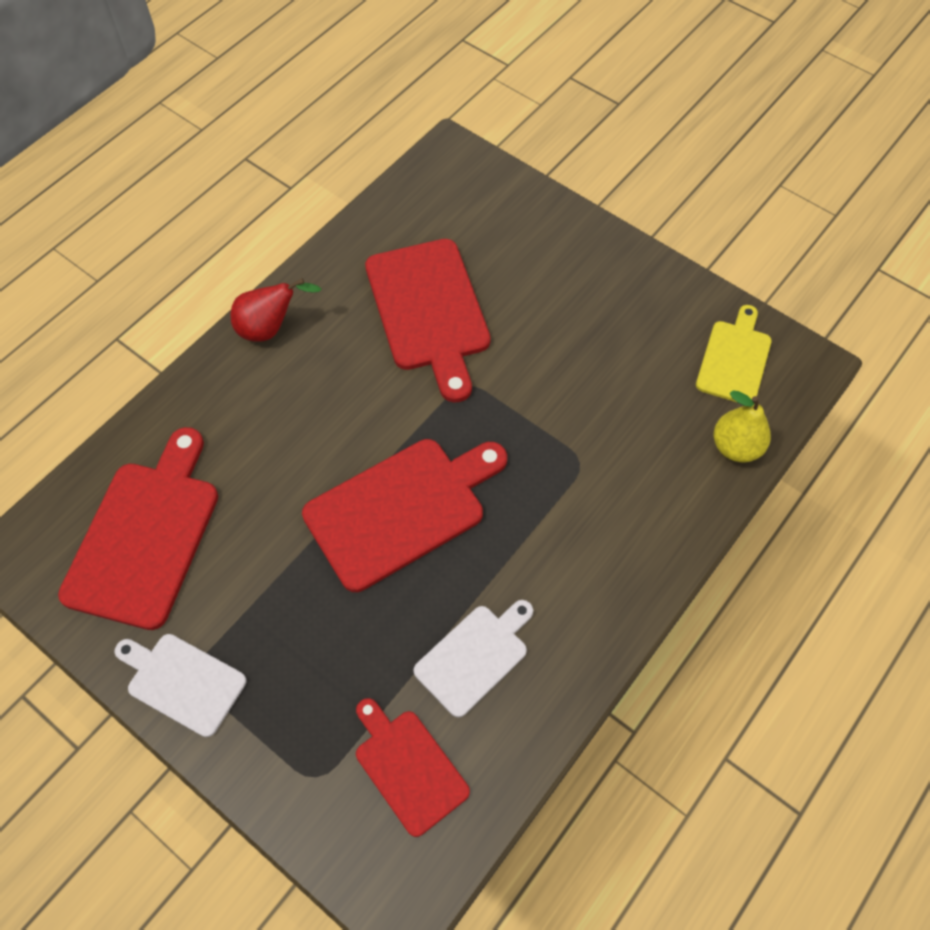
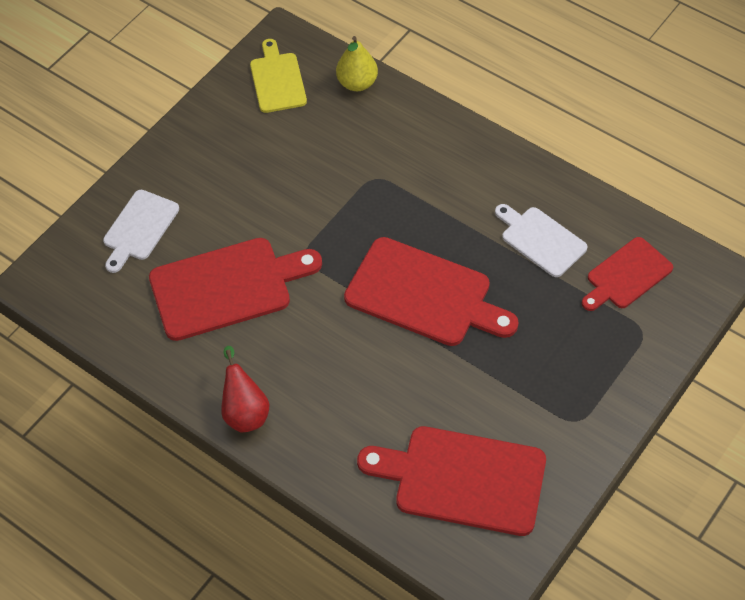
camera: 90 degrees left, 5 degrees down
white cutting board [114,634,246,737] -> white cutting board moved to [103,190,179,273]
red cutting board [302,439,507,592] -> red cutting board turned 150 degrees clockwise [344,237,519,346]
yellow cutting board [696,305,772,403] -> yellow cutting board turned 60 degrees clockwise [250,39,307,113]

